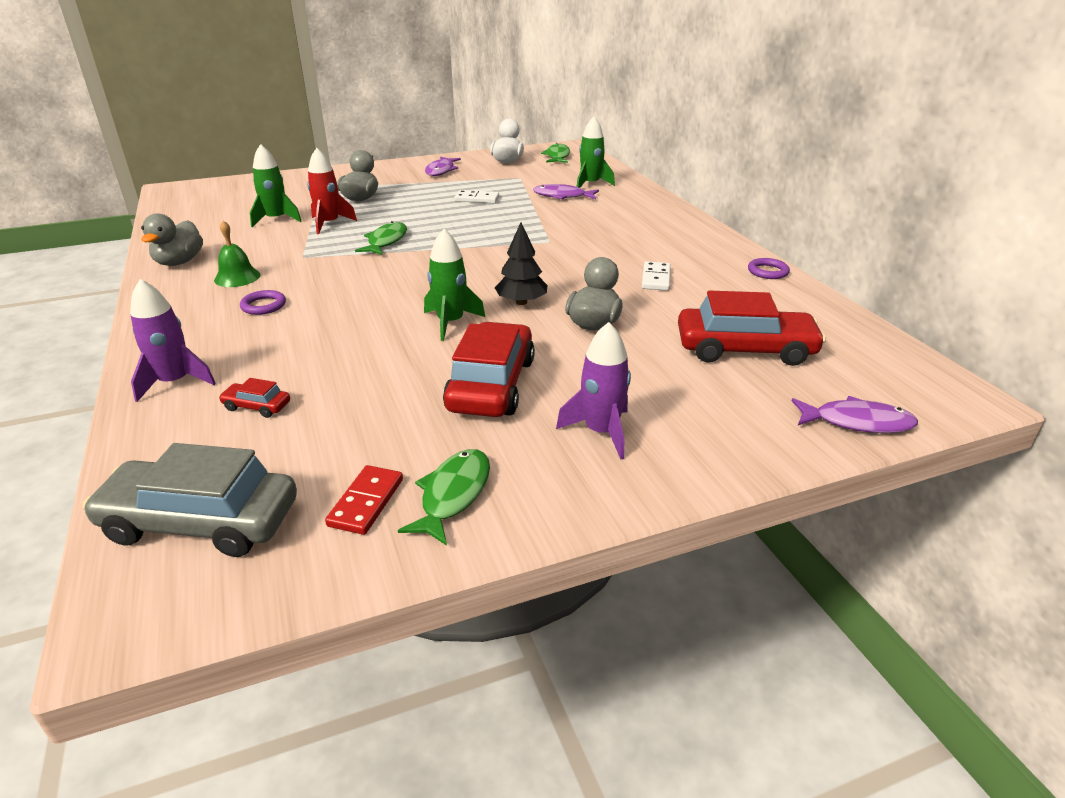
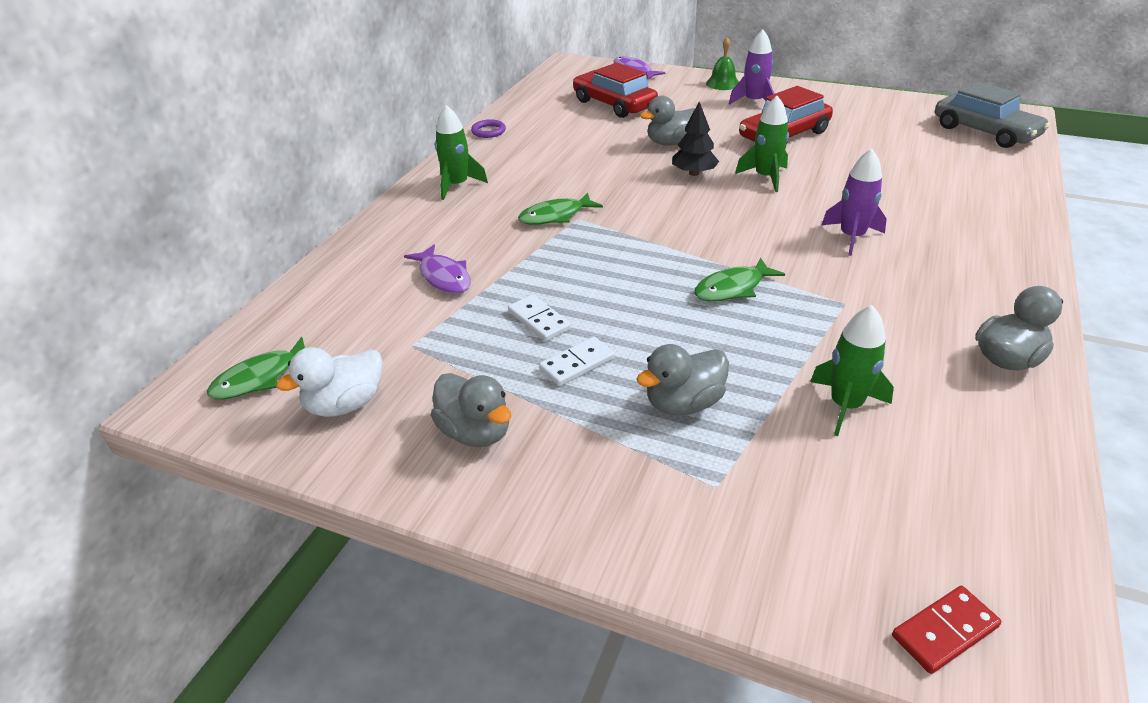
camera: 135 degrees left, 5 degrees up
purple rocket [130,279,216,402] -> purple rocket moved to [822,148,887,256]
green bell [214,221,261,287] -> green bell moved to [706,37,739,90]
red car [219,378,290,418] -> none
purple ring [240,290,286,315] -> none
red rocket [307,148,357,234] -> none
red domino [325,465,403,535] -> red domino moved to [892,586,1001,674]
green fish [398,449,490,546] -> green fish moved to [518,192,603,225]
purple fish [425,157,461,176] -> grey duck [431,373,511,447]
green rocket [577,116,615,188] -> green rocket moved to [435,105,488,200]
white domino [642,261,671,291] -> white domino moved to [539,337,615,386]

